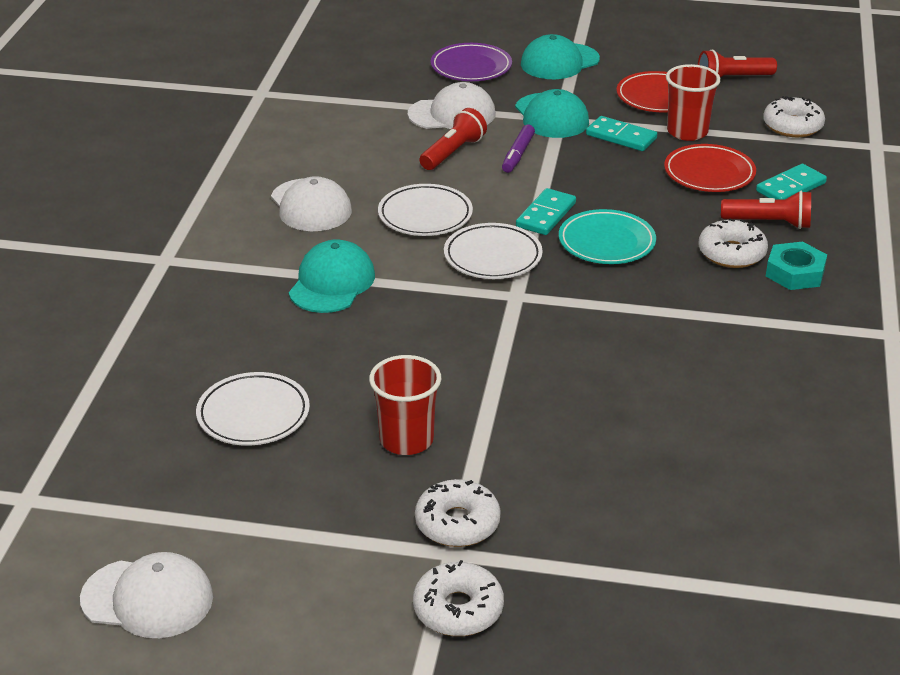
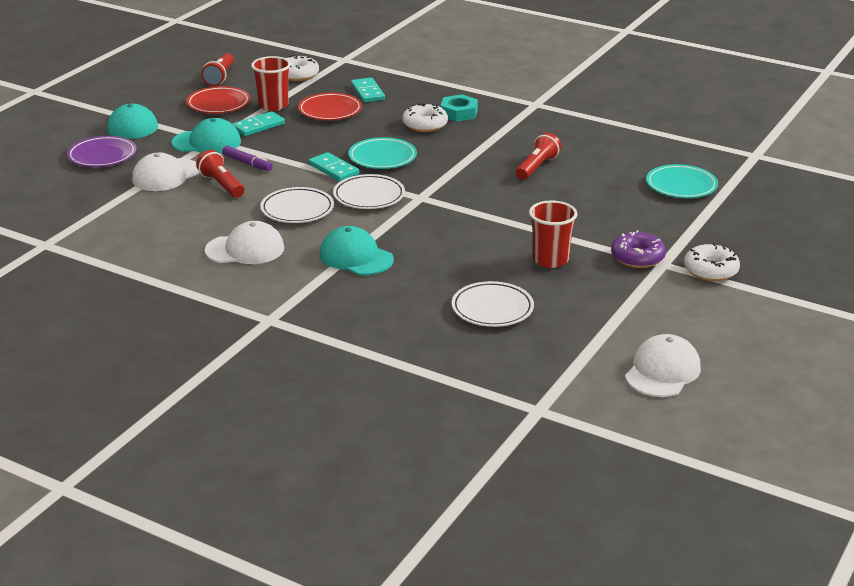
camera: 70 degrees left, 5 degrees down
white cap [408,82,495,129] -> white cap turned 150 degrees counterclockwise [132,152,200,191]
white donut [415,479,501,547] -> purple donut [611,230,666,268]
red flashlight [721,191,811,229] -> red flashlight moved to [516,132,561,180]
none -> turquoise plate [646,164,718,198]

